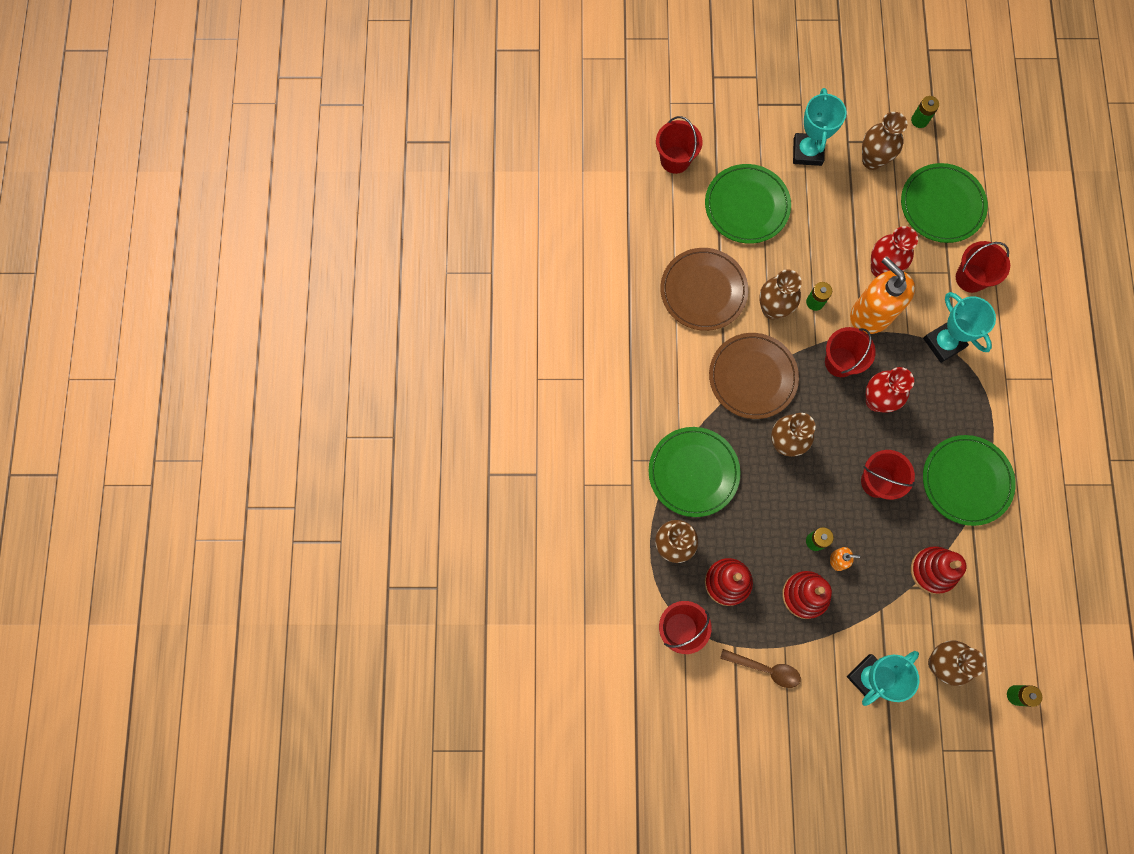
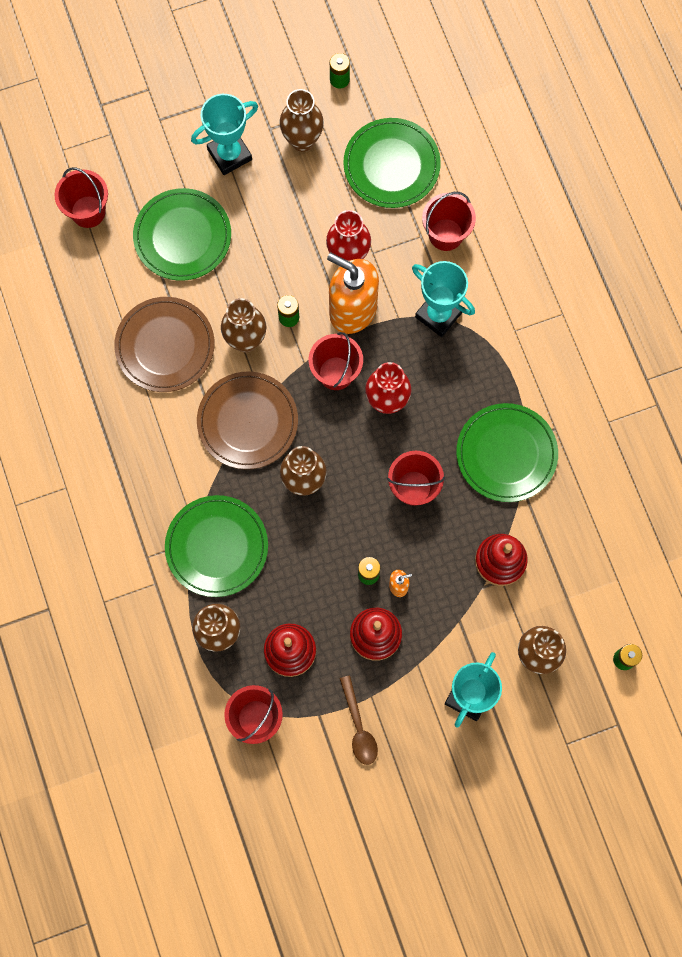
camera: 20 degrees left, 0 degrees up
brown spoon [720,649,801,688] -> brown spoon turned 75 degrees clockwise [339,675,378,765]
turquoise trophy [793,88,847,166] -> turquoise trophy turned 75 degrees clockwise [191,94,258,175]

